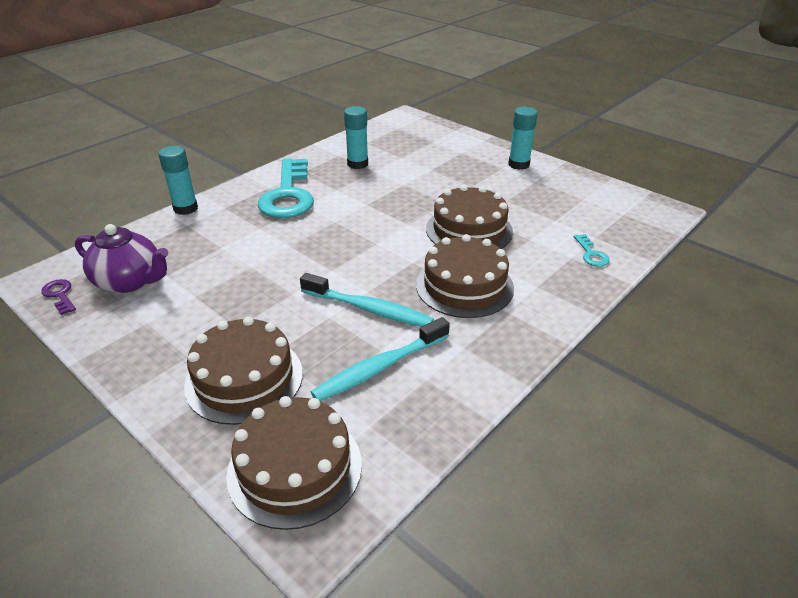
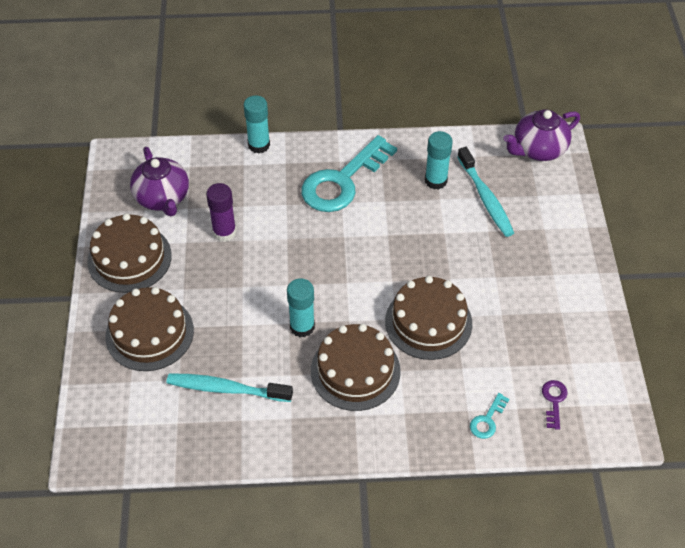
camera: 45 degrees right, 15 degrees up
purple key [41,279,76,315] -> purple key moved to [542,380,568,430]
brown cake [226,396,362,530] -> brown cake moved to [87,213,172,293]
turquoise toothbrush [300,273,434,327] -> turquoise toothbrush moved to [457,147,514,237]
turquoise glue stick [508,107,538,170] -> turquoise glue stick moved to [287,278,315,337]
none -> purple glue stick [206,183,236,242]
none -> purple teapot [504,109,580,161]

